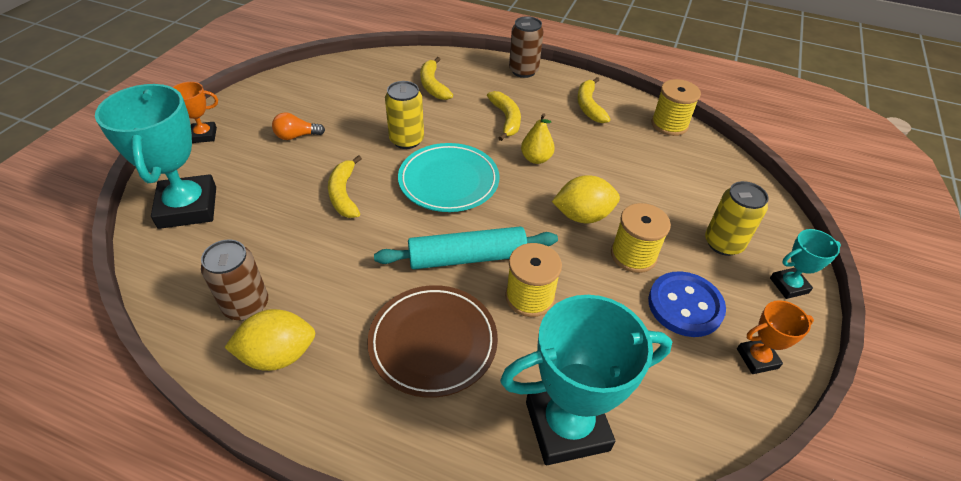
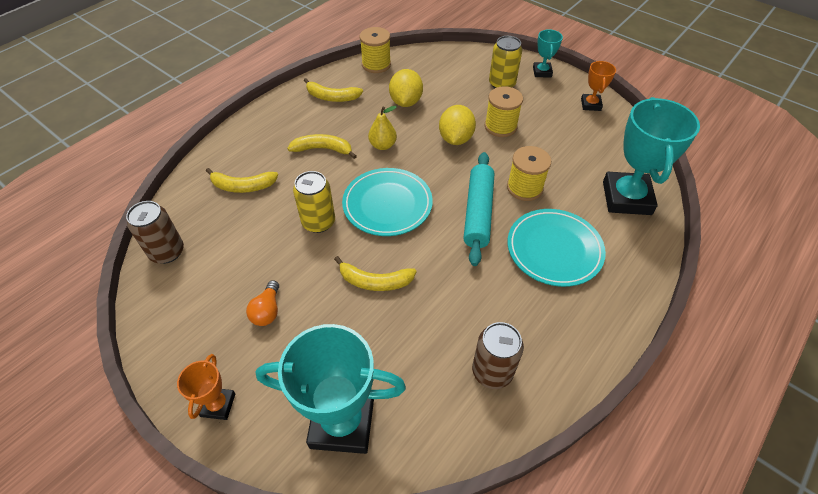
camera: 70 degrees left, 5 degrees up
yellow lemon [224,309,316,371] -> yellow lemon moved to [389,69,423,107]
brown plate [367,285,498,398] -> turquoise plate [507,209,606,287]
brown can [509,16,544,78] -> brown can moved to [126,201,184,264]
blue button [648,271,726,337] -> none

